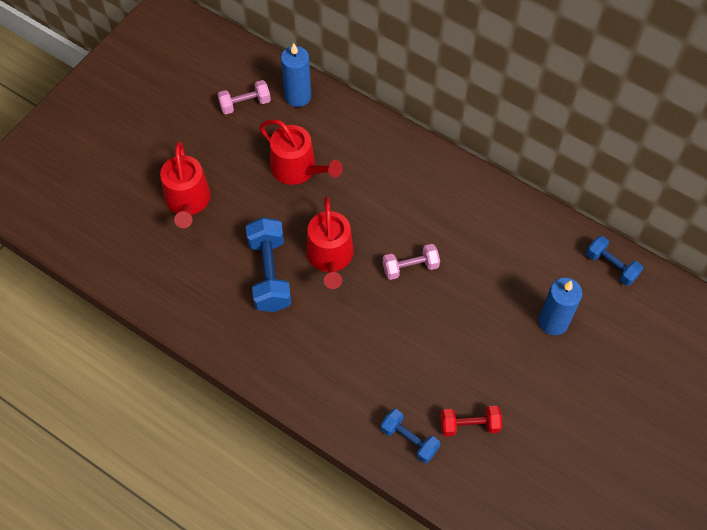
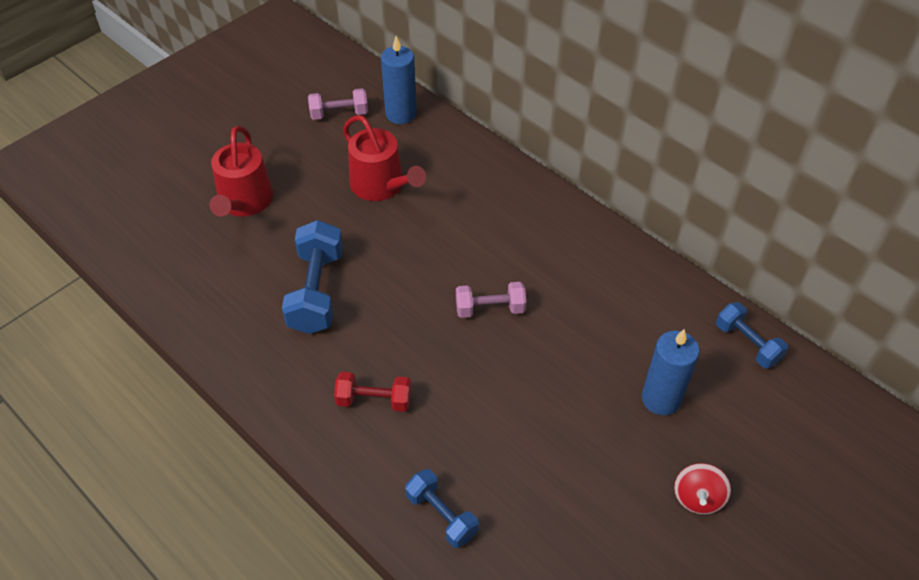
camera: 10 degrees right, 10 degrees down
red watering can [306,196,354,289] -> none
red dumbbell [440,406,502,436] -> red dumbbell moved to [334,372,411,412]
none -> red spinning top [674,463,731,514]

